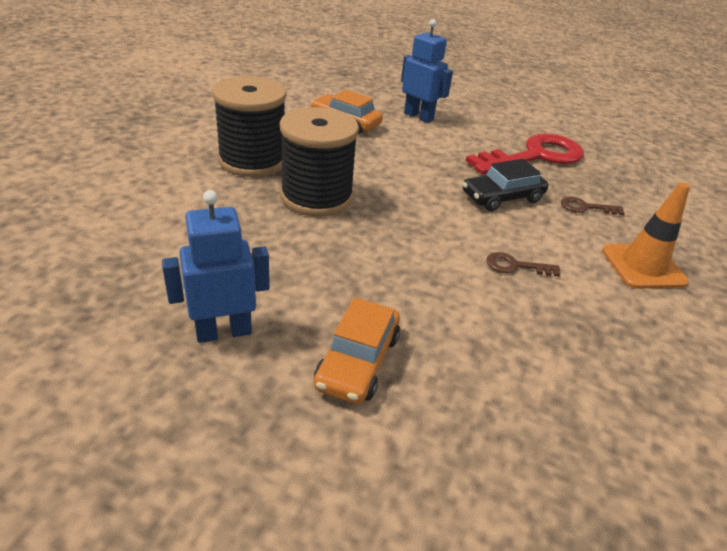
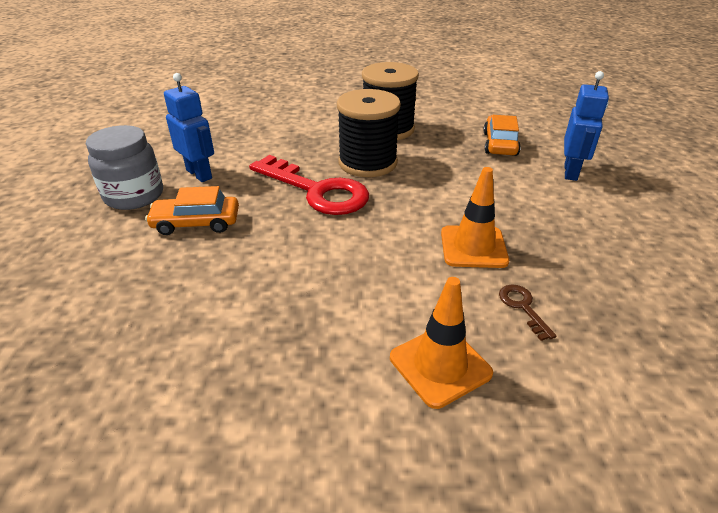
camera: 70 degrees right, 0 degrees up
black car [463,159,549,211] -> orange traffic cone [441,167,509,268]
red key [466,133,584,174] -> red key moved to [249,155,369,215]
brown key [486,252,560,277] -> none
none -> grey jar [86,125,163,210]

